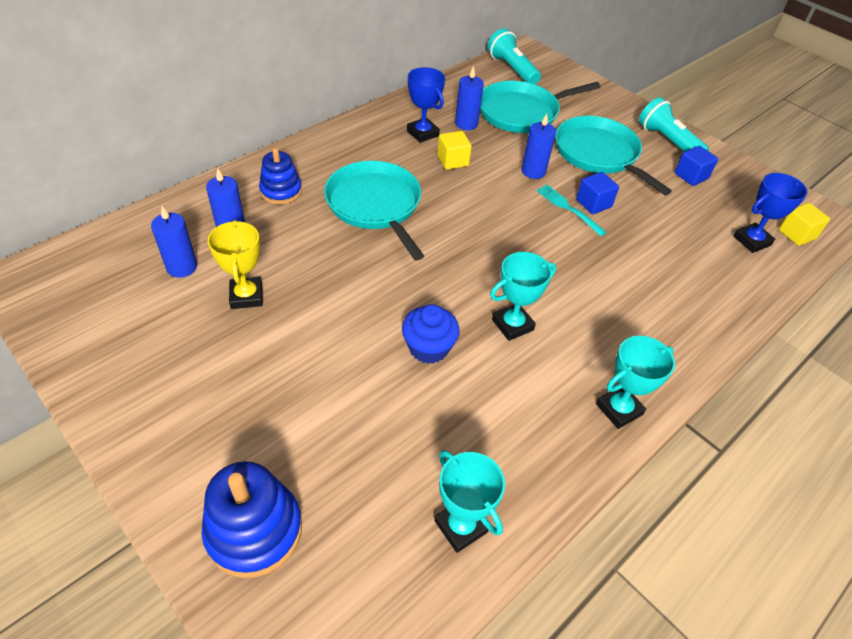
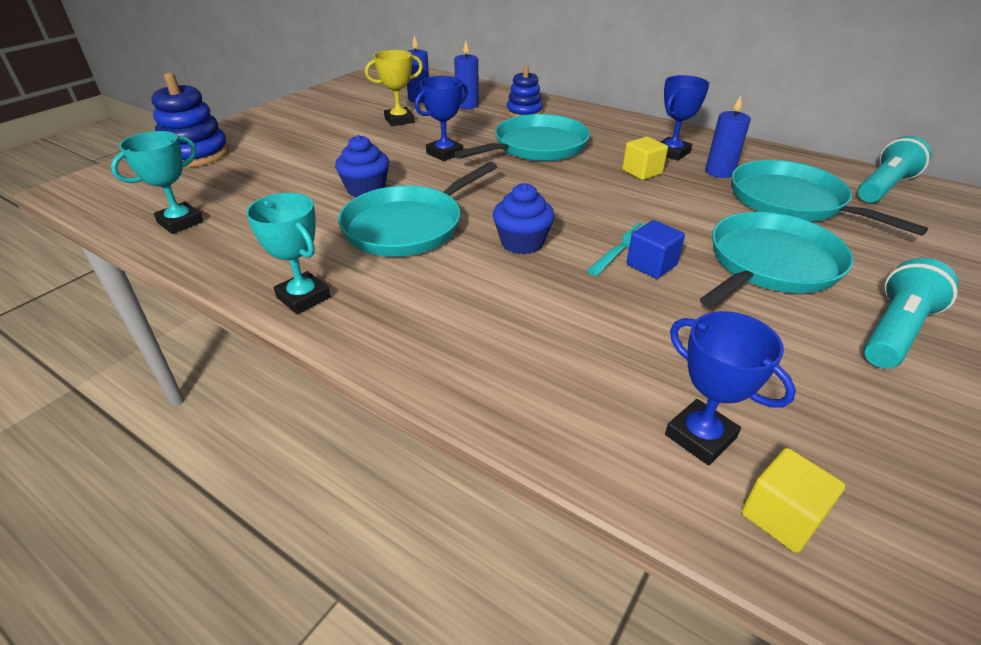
camera: 80 degrees right, 10 degrees down
turquoise trophy [490,252,556,341] -> turquoise pan [338,162,497,257]
blue candle [521,114,556,179] -> none
blue cube [675,146,718,186] -> none
none -> blue trophy [415,76,468,161]
none -> blue cupcake [493,183,555,254]

